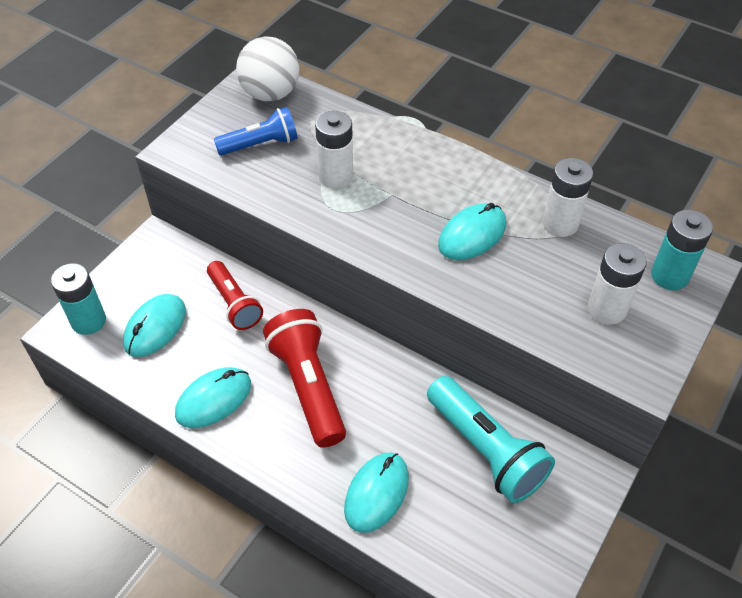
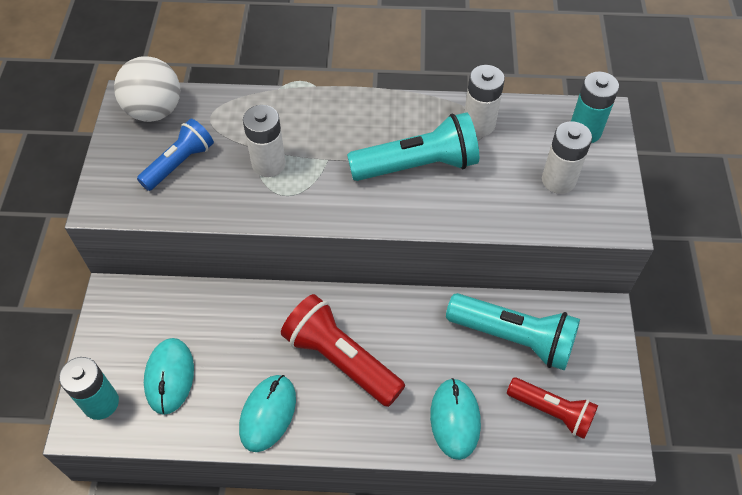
camera: 30 degrees left, 5 degrees up
red flashlight [207,261,263,330] -> red flashlight moved to [507,377,598,439]
turquoise mouse [438,203,506,260] -> turquoise flashlight [347,112,479,181]

